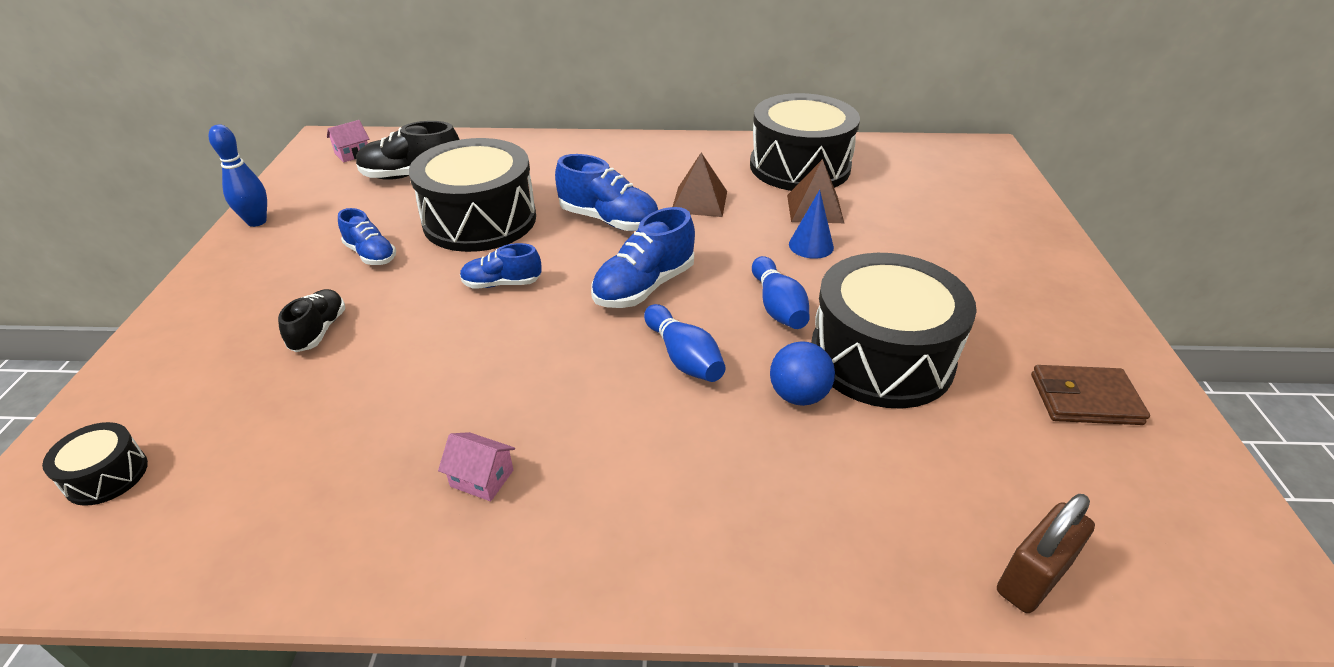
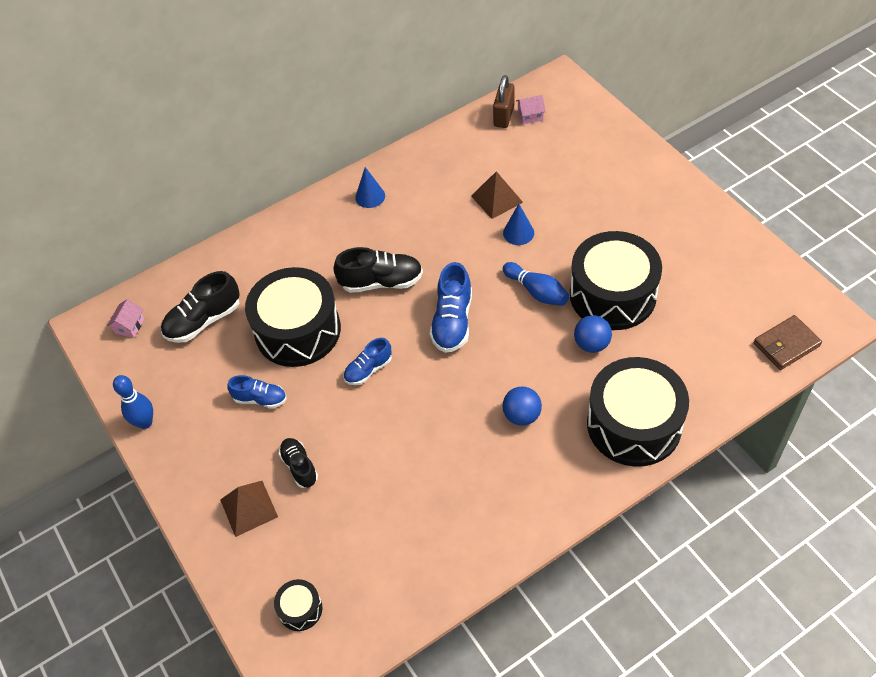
camera: 30 degrees left, 15 degrees up
pink house [438,432,515,501] -> pink house moved to [516,95,546,124]
blue shoe [555,154,658,231] -> black shoe [333,247,423,293]
blue bowling pin [644,304,726,382] -> none
brown pyramid [673,152,727,217] -> brown pyramid moved to [220,481,278,537]
black drum [750,93,860,191] -> black drum moved to [587,357,689,467]
brown padlock [997,494,1095,613] -> brown padlock moved to [493,75,514,128]
brown wallet [1031,365,1150,425] -> brown wallet moved to [754,315,822,370]
none -> blue cone [355,167,385,208]
none -> blue ball [502,386,542,426]

